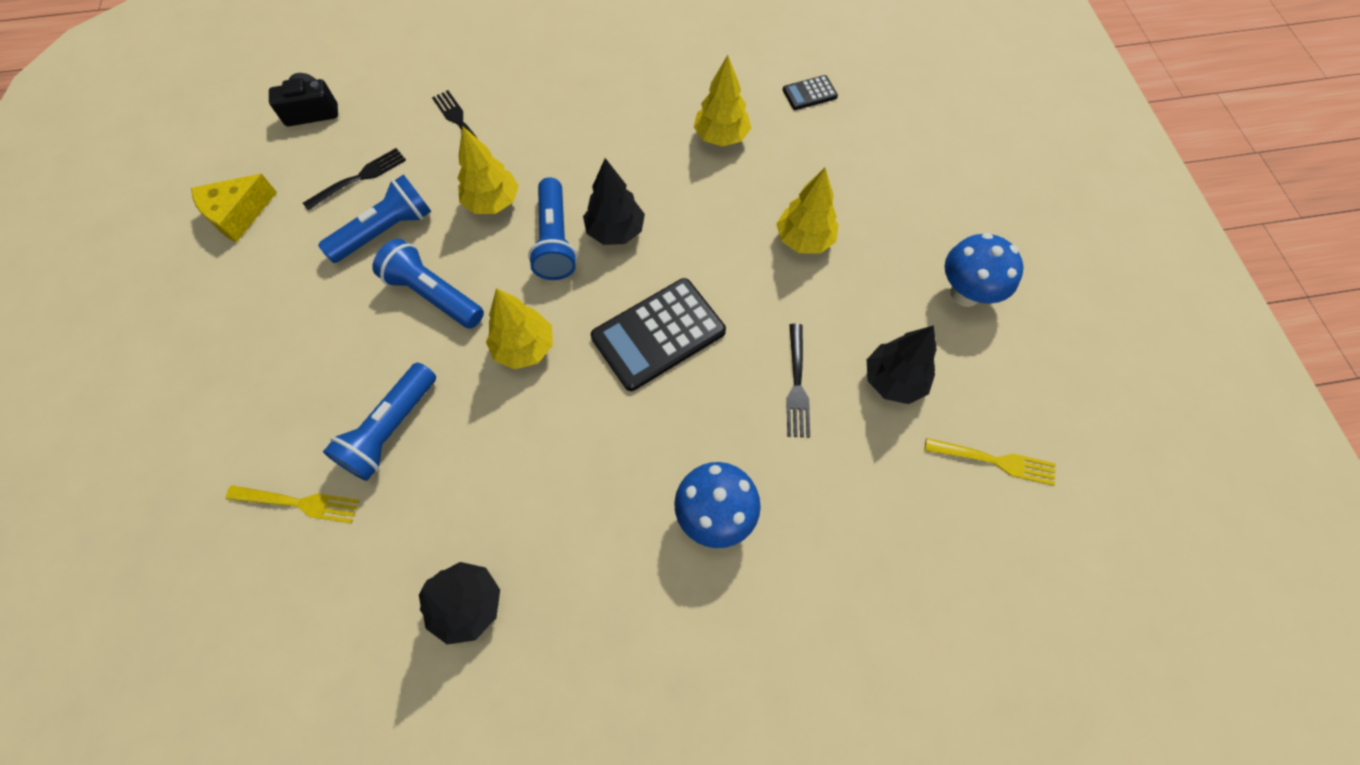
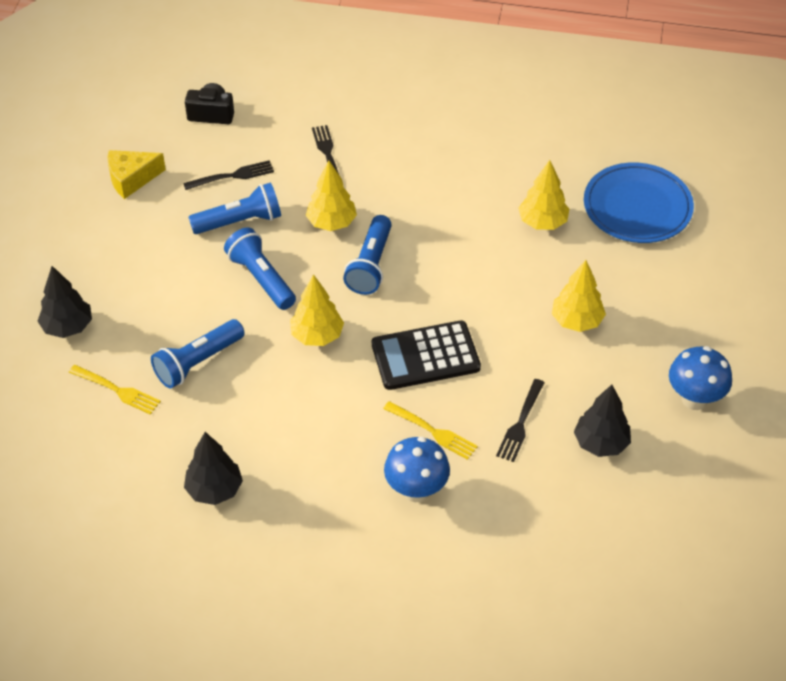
camera: 20 degrees right, 15 degrees down
black tree [583,158,645,245] -> black tree moved to [38,266,92,338]
black calculator [783,75,838,110] -> blue plate [584,162,694,243]
yellow fork [925,438,1056,486] -> yellow fork moved to [383,401,478,460]

